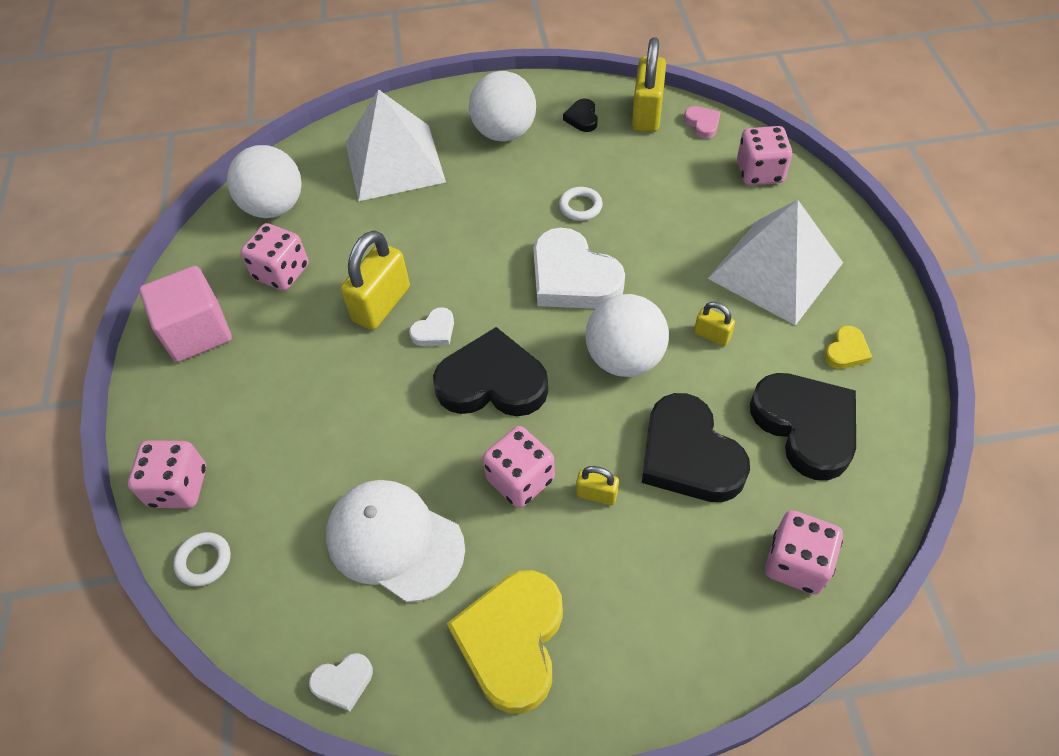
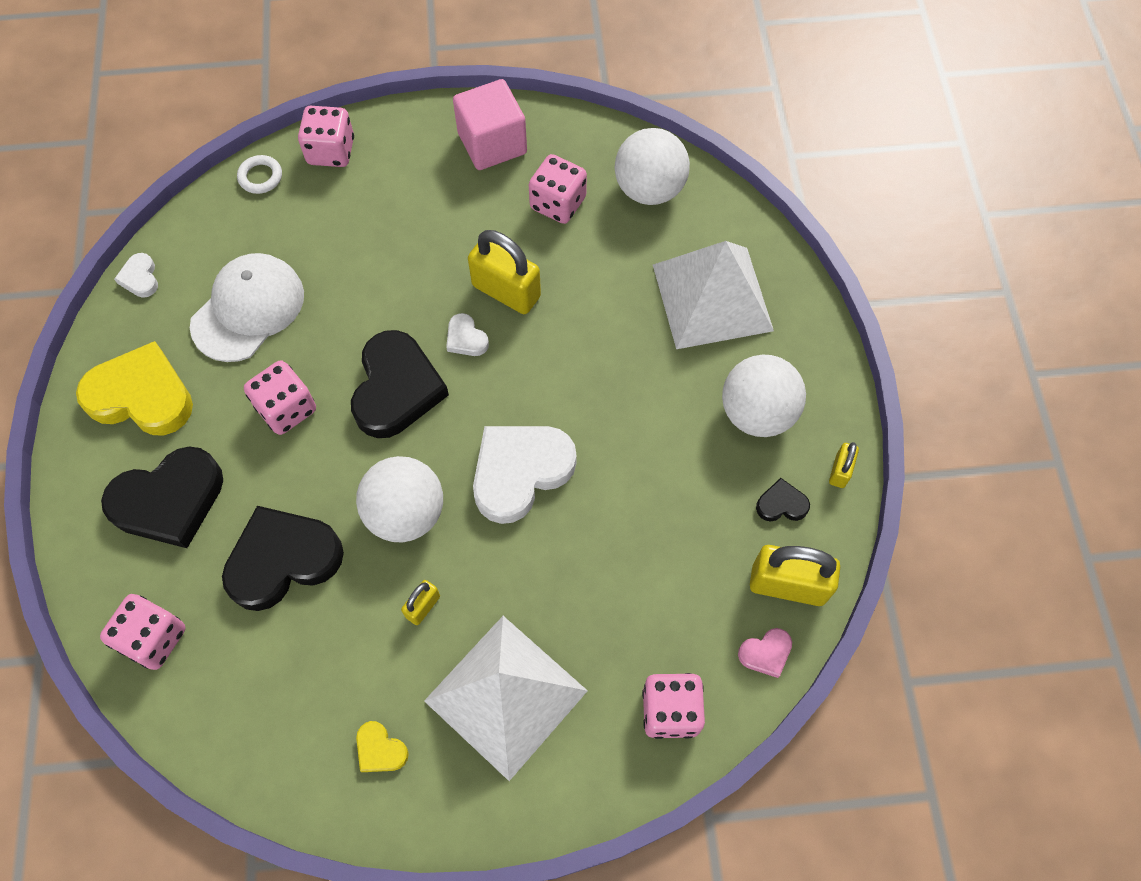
camera: 90 degrees right, 10 degrees up
white ring [559,187,603,221] -> none
yellow padlock [576,466,619,505] -> yellow padlock moved to [829,442,859,488]
black heart [750,373,856,480] -> black heart moved to [101,447,223,548]

